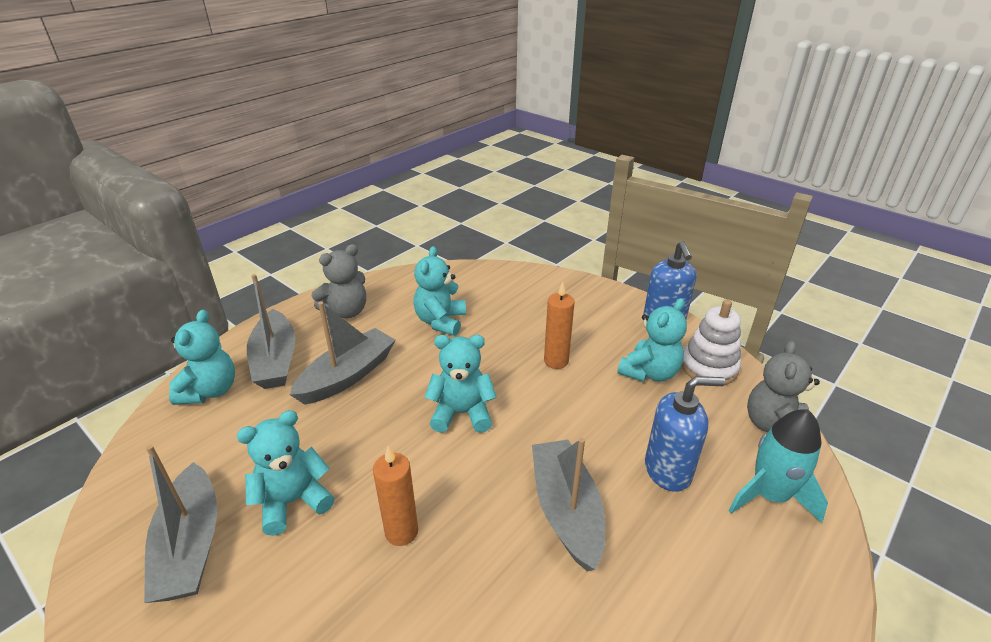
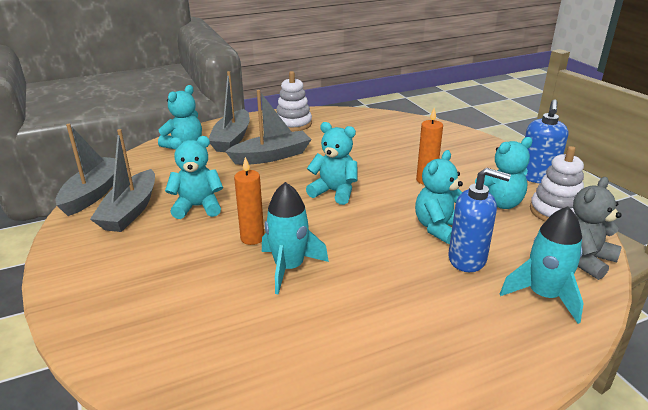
camera: 25 degrees right, 5 degrees down
grey teddy bear [311,244,366,318] -> white stacking toy [276,71,312,131]
turquoise teddy bear [413,246,466,336] -> turquoise teddy bear moved to [415,150,463,244]
grey boat [532,438,605,571] -> grey boat moved to [55,124,115,216]
none -> turquoise rocket [262,182,329,294]

